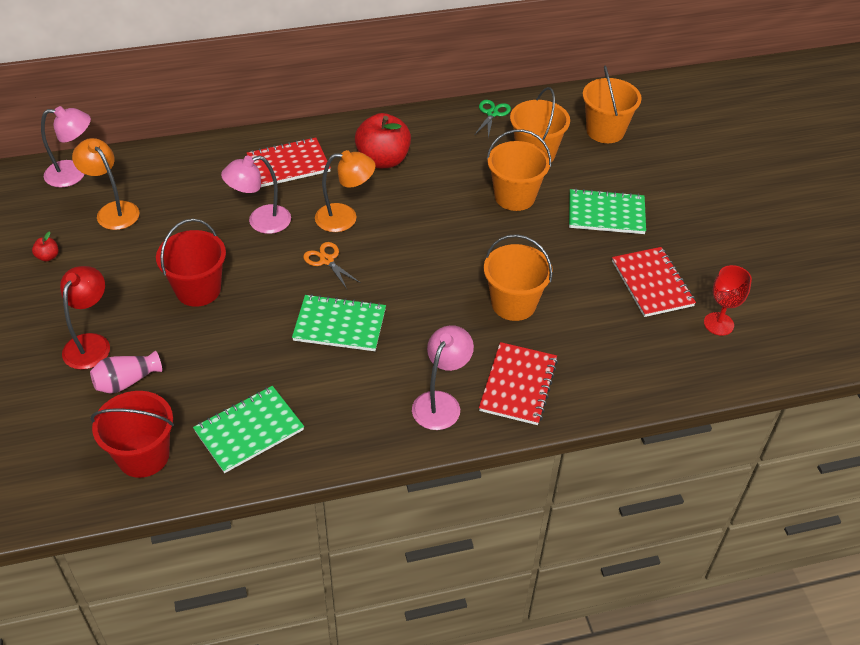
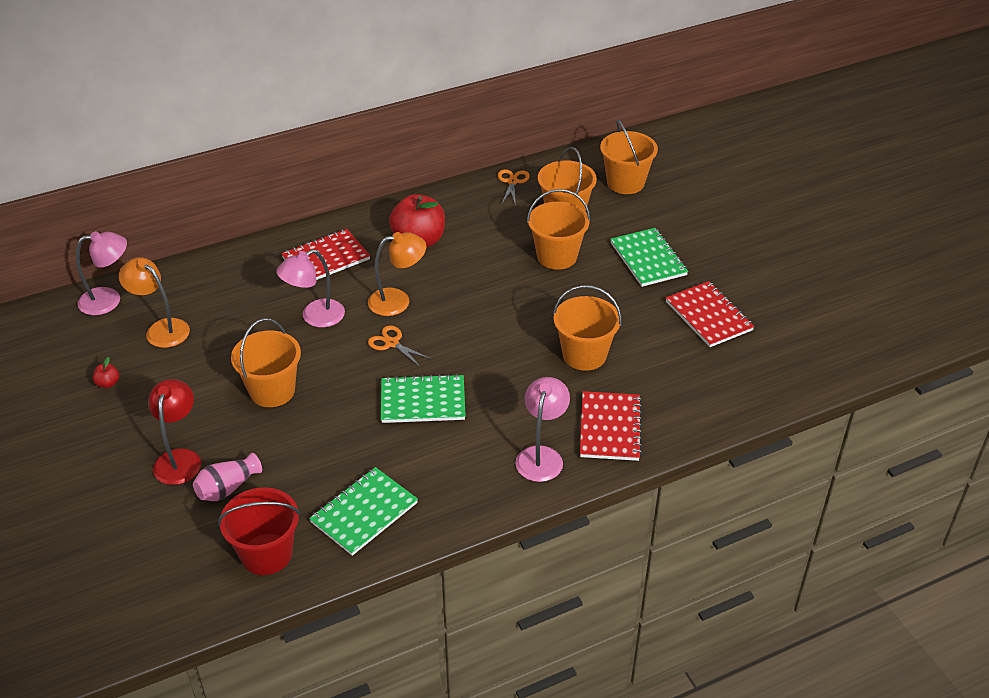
camera: 10 degrees left, 5 degrees down
red bucket [156,218,226,307] -> orange bucket [231,318,301,407]
green scissors [475,100,511,138] -> orange scissors [498,169,530,206]
green notebook [569,188,646,234] -> green notebook turned 75 degrees clockwise [610,228,688,287]
red goblet [704,265,752,336] -> none

